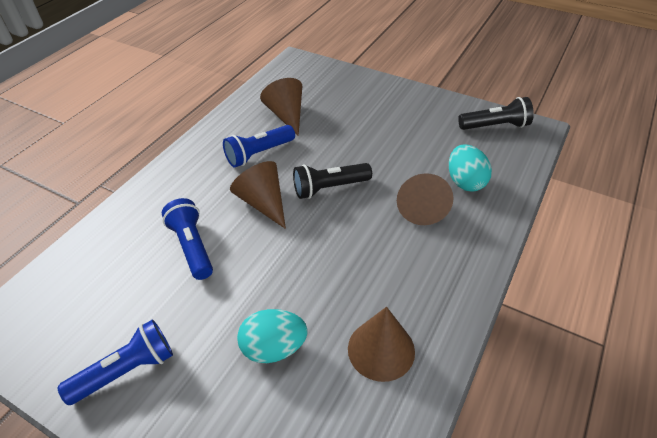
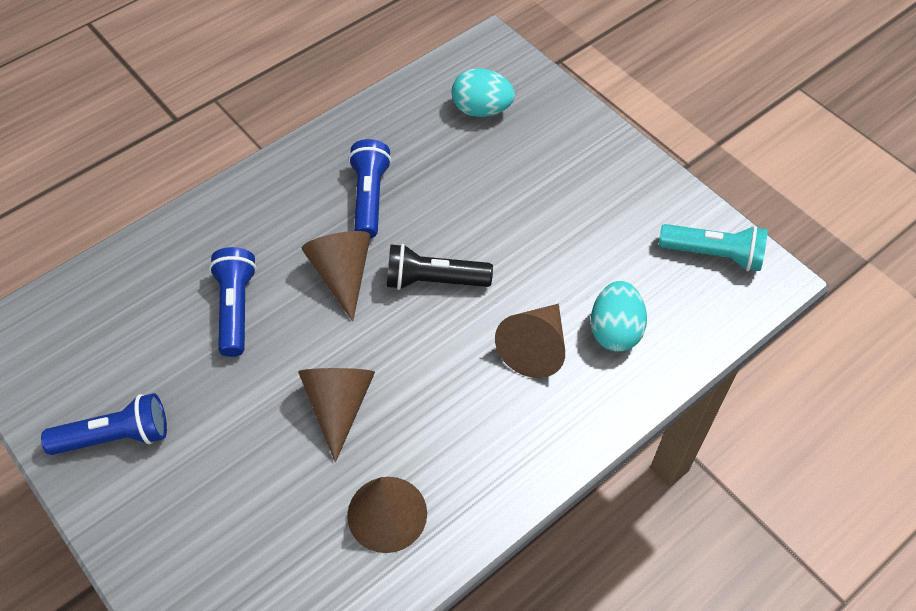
camera: 20 degrees right, 10 degrees up
blue flashlight [223,125,295,167] -> blue flashlight turned 105 degrees clockwise [348,139,392,239]
turquoise egg [237,309,307,363] -> turquoise egg moved to [452,68,515,117]
brown cone [260,78,302,136] -> brown cone moved to [298,368,375,462]
black flashlight [458,97,534,130] -> turquoise flashlight [659,224,768,271]

